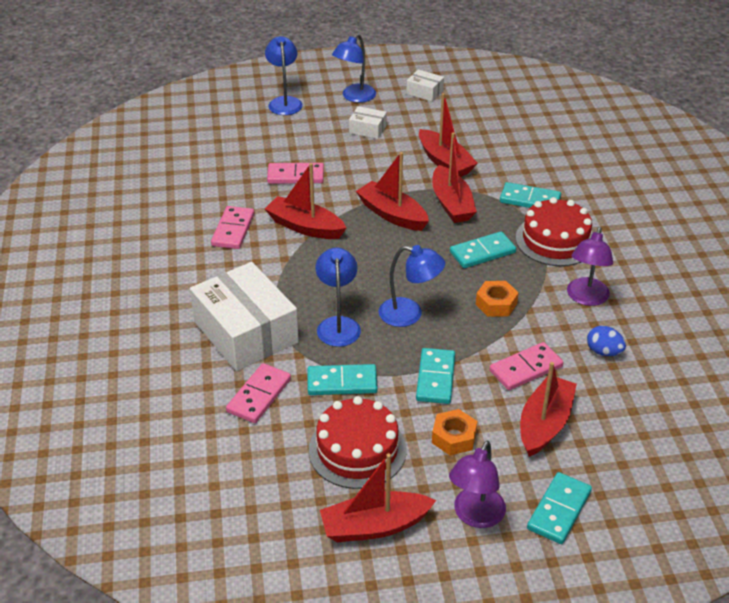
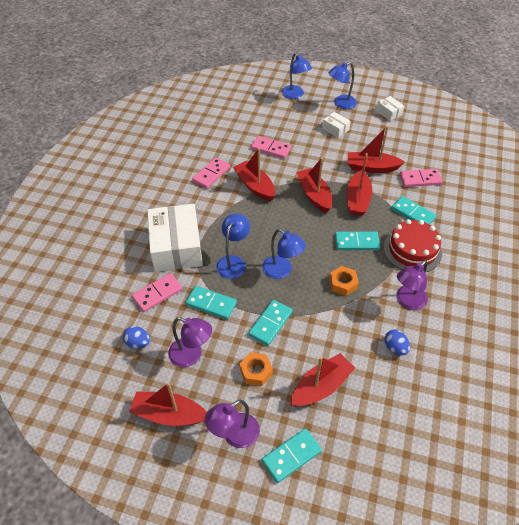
camera: 25 degrees right, 10 degrees up
blue lamp [265,36,303,115] -> blue lamp turned 135 degrees clockwise [282,53,312,99]
red cake [309,396,407,489] -> purple lamp [168,317,212,367]
red boat [419,93,478,177] -> red boat turned 105 degrees clockwise [348,126,405,173]
pink domino [489,342,563,390] -> pink domino moved to [399,169,443,187]
none -> blue egg [123,326,150,349]

